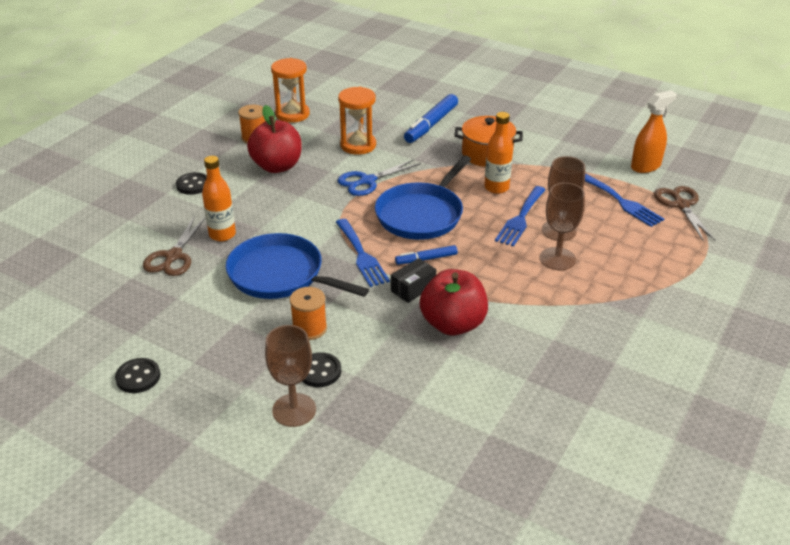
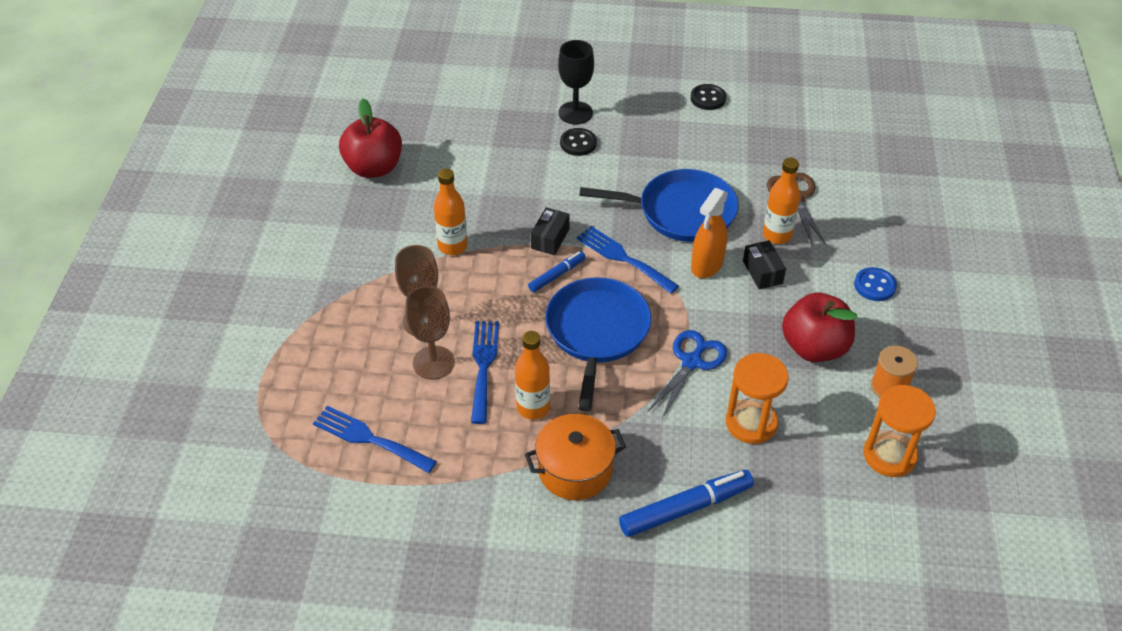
camera: 155 degrees right, 10 degrees up
black button [176,172,207,195] -> blue button [854,267,897,301]
brown goblet [265,325,316,427] -> black goblet [558,40,594,124]
orange spool [290,287,327,340] -> none
blue marker [404,94,458,143] -> blue marker turned 60 degrees clockwise [619,470,754,537]
red apple [420,269,488,335] -> red apple moved to [339,99,402,178]
orange spray bottle [631,90,677,173] -> orange spray bottle moved to [691,188,728,278]
brown scissors [654,186,716,241] -> none
none -> orange bottle [434,169,468,255]
none -> black box [743,240,786,289]

